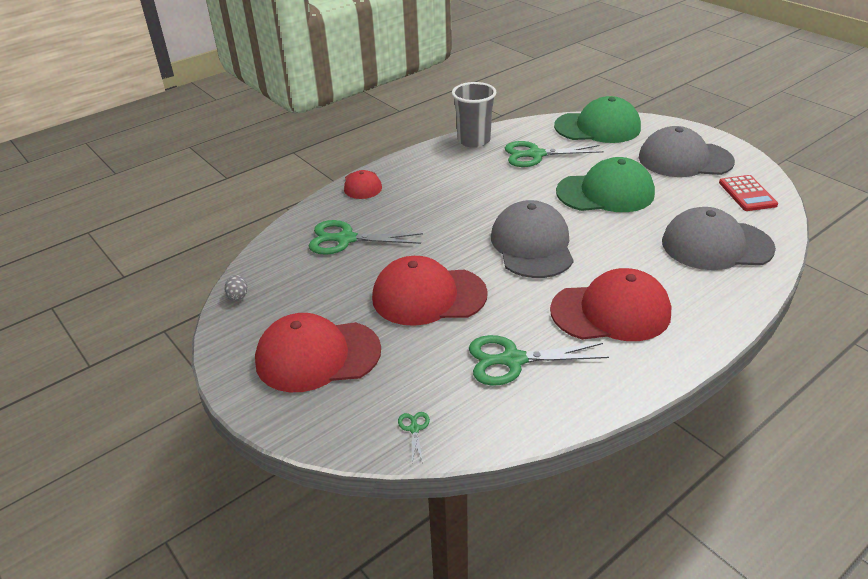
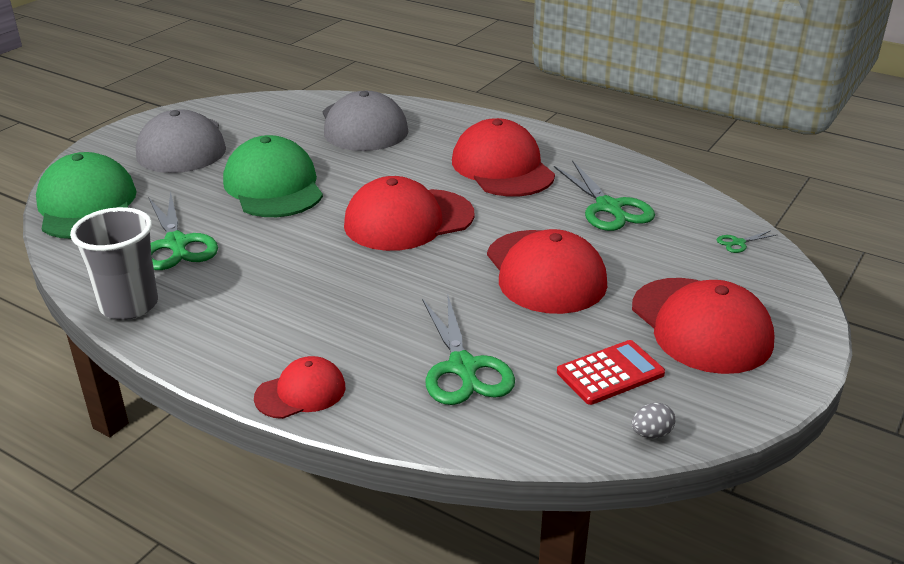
camera: 110 degrees left, 5 degrees down
grey cap [491,200,574,278] -> red cap [344,176,474,251]
red calculator [719,175,778,211] -> red calculator moved to [557,340,665,405]

